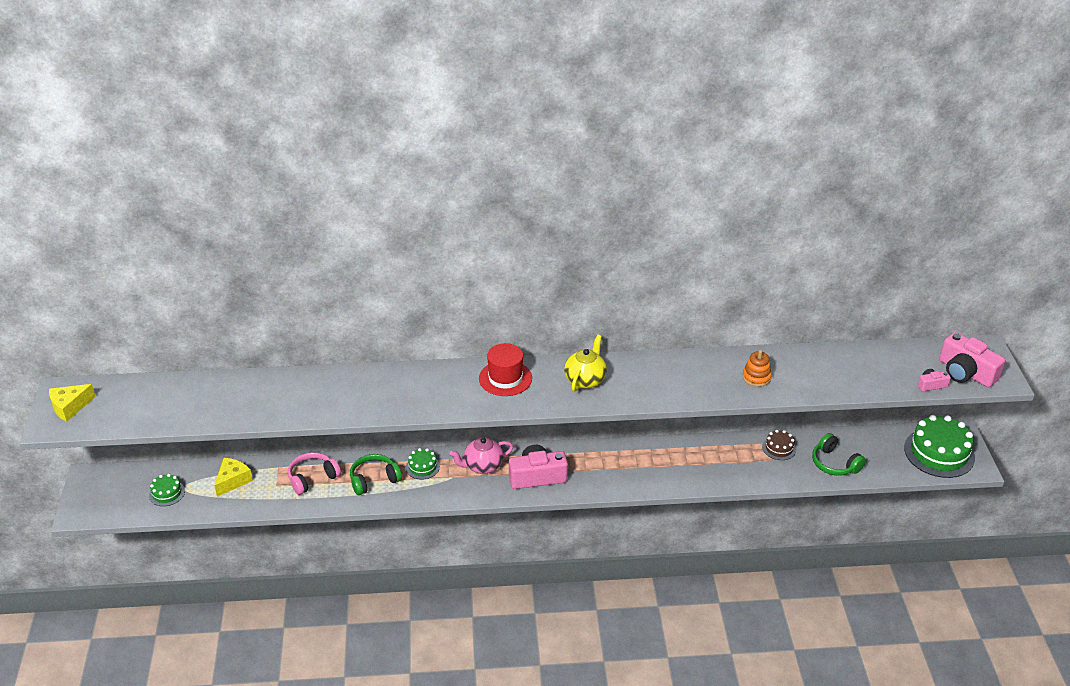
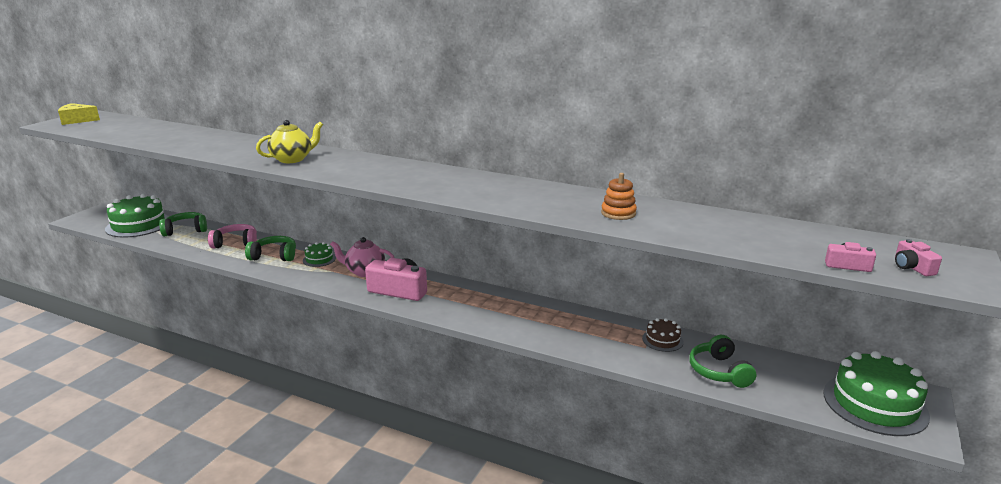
camera: 30 degrees right, 15 degrees down
green cake [149,474,185,506] -> green cake [105,194,169,238], size x2.04
yellow cheese [214,458,253,497] -> green headphones [159,212,207,236]
red hat [479,343,532,396] -> none
yellow teapot [564,335,607,391] -> yellow teapot moved to [256,120,323,163]
pink camera [939,332,1005,387] -> pink camera [895,239,942,276], size x0.49

